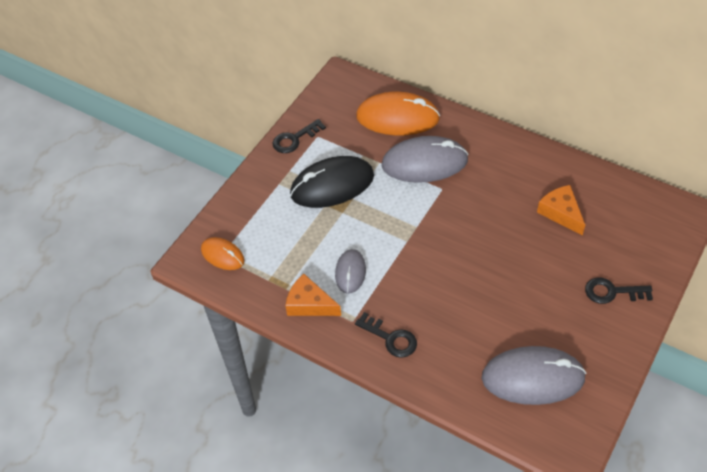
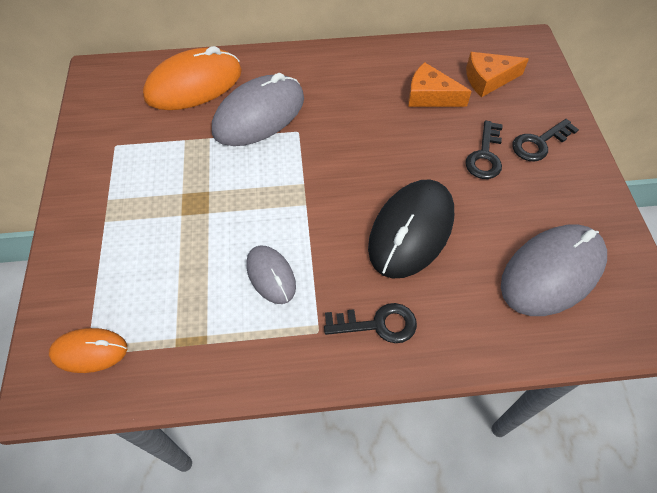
camera: 40 degrees left, 5 degrees up
black key [273,119,326,153] -> black key moved to [465,121,503,179]
orange cheese [286,274,341,316] -> orange cheese moved to [466,52,529,97]
black mouse [290,156,374,208] -> black mouse moved to [368,179,454,279]

